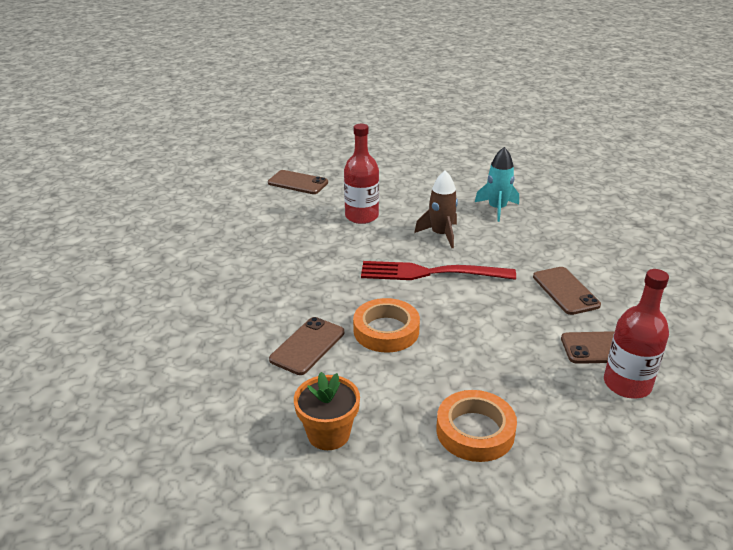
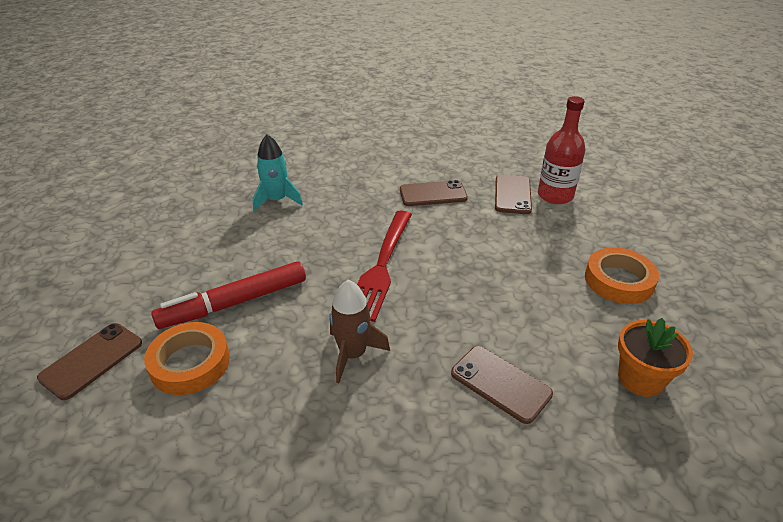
camera: 80 degrees left, 5 degrees up
red bottle [344,124,379,224] -> red marker [151,261,306,329]
orange tape [353,298,420,353] -> orange tape moved to [144,322,230,395]
brown rocket [414,171,458,248] -> brown rocket moved to [329,280,390,383]

